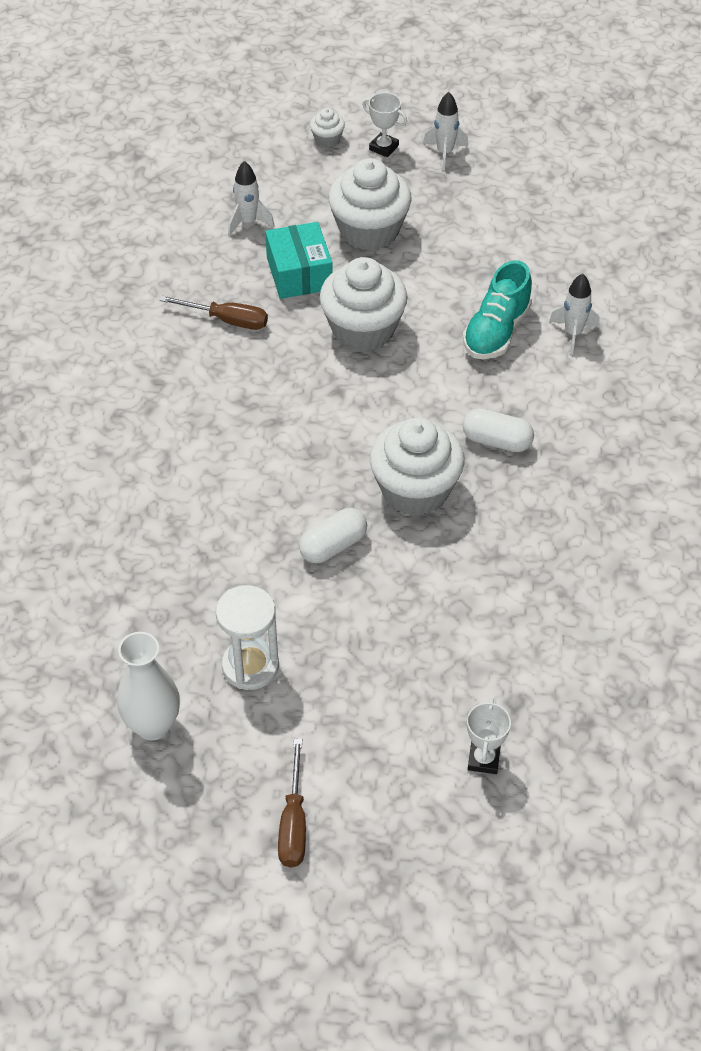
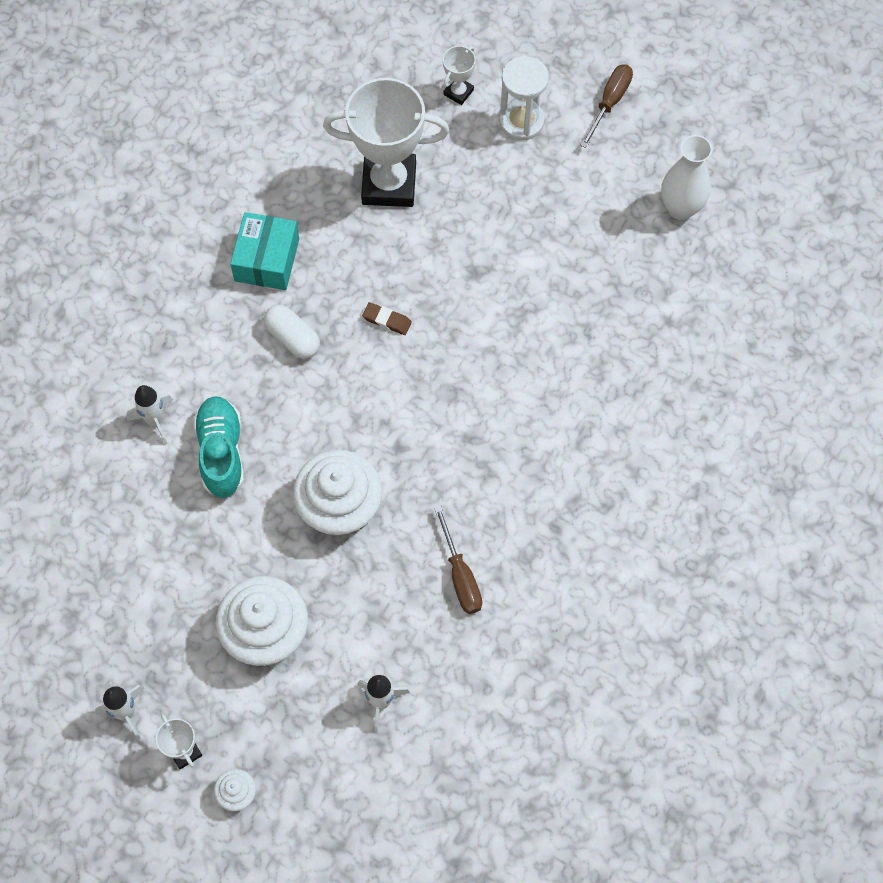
camera: 155 degrees left, 15 degrees up
brown screwdriver [159,296,268,330] -> brown screwdriver turned 150 degrees counterclockwise [434,506,482,614]
white hourglass [216,585,279,690] -> white hourglass moved to [499,56,549,140]
turquoise box [265,222,333,299] -> turquoise box moved to [230,212,299,290]
white capsule [299,508,367,563] -> none
white cupcake [370,418,465,516] -> brown eraser [362,302,412,335]
turquoise shoe [463,260,532,359] -> turquoise shoe turned 60 degrees counterclockwise [193,396,244,498]
none -> white trophy [323,78,449,207]

